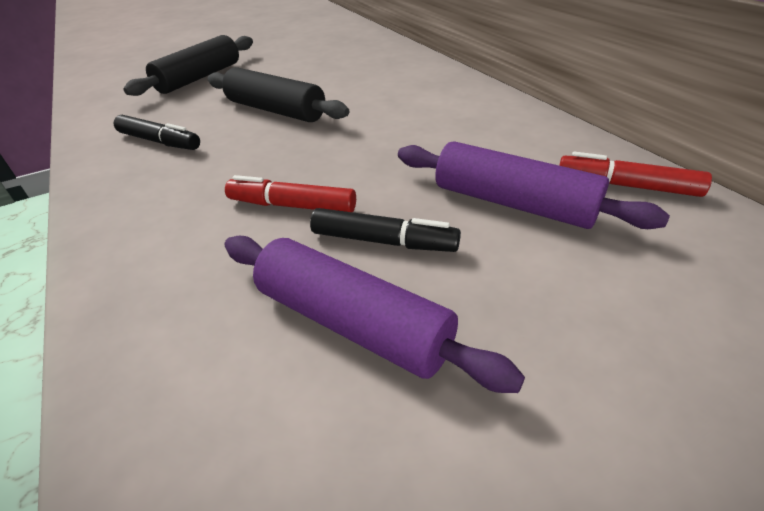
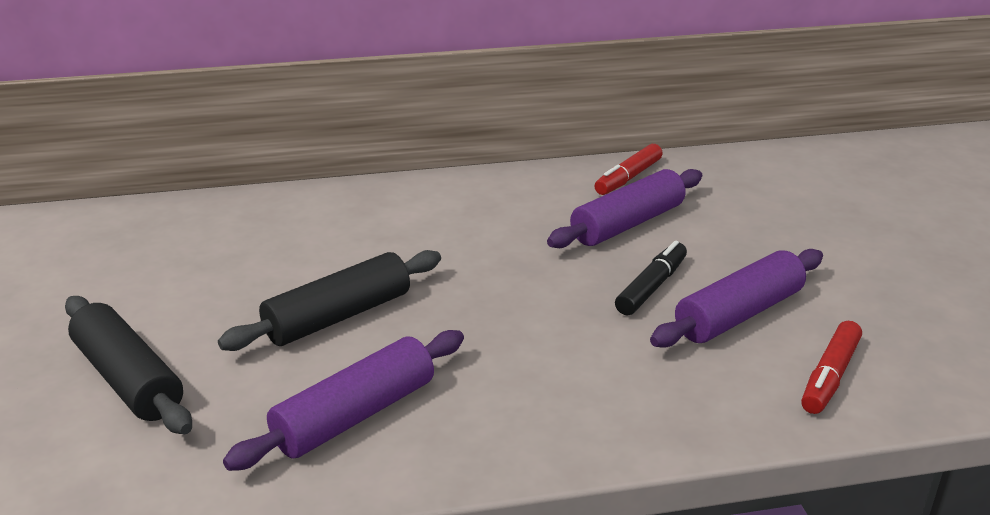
camera: 75 degrees left, 10 degrees down
black marker [114,115,200,150] -> purple rolling pin [223,330,464,471]
red marker [225,175,356,212] -> red marker moved to [801,321,862,414]

